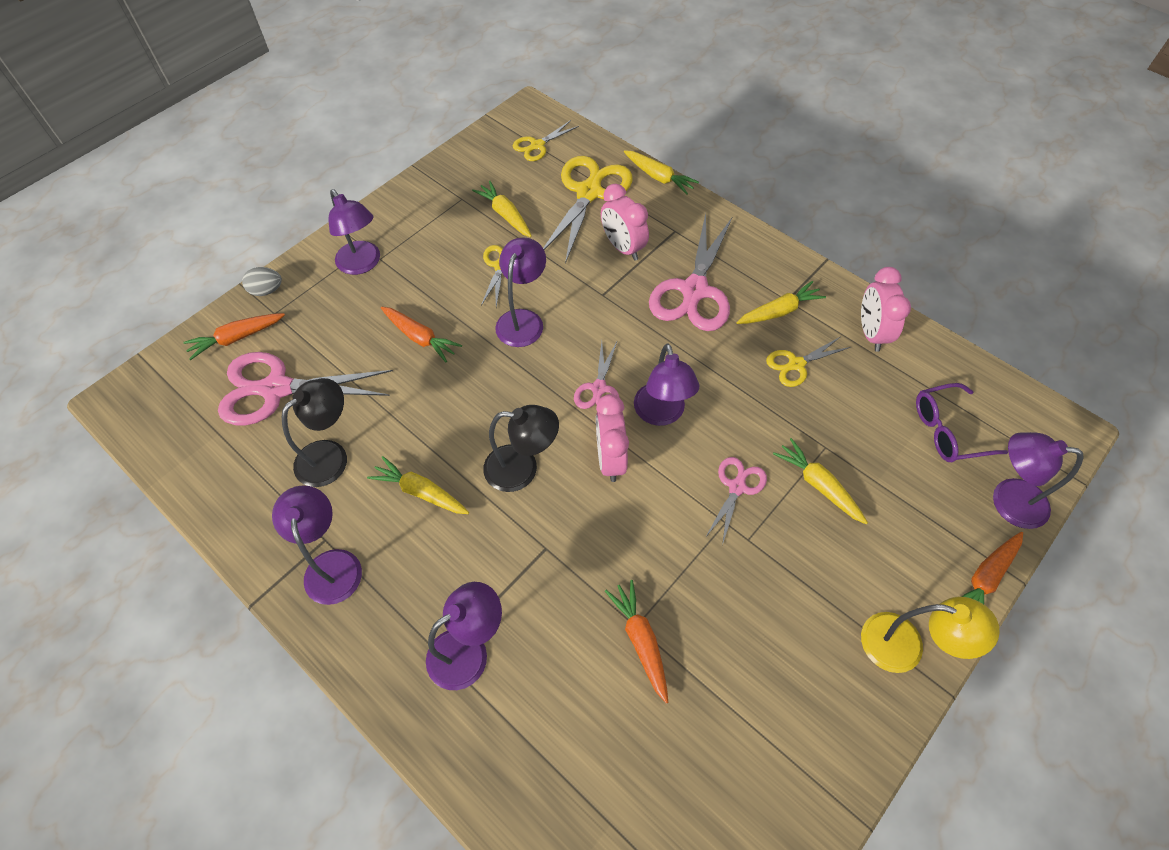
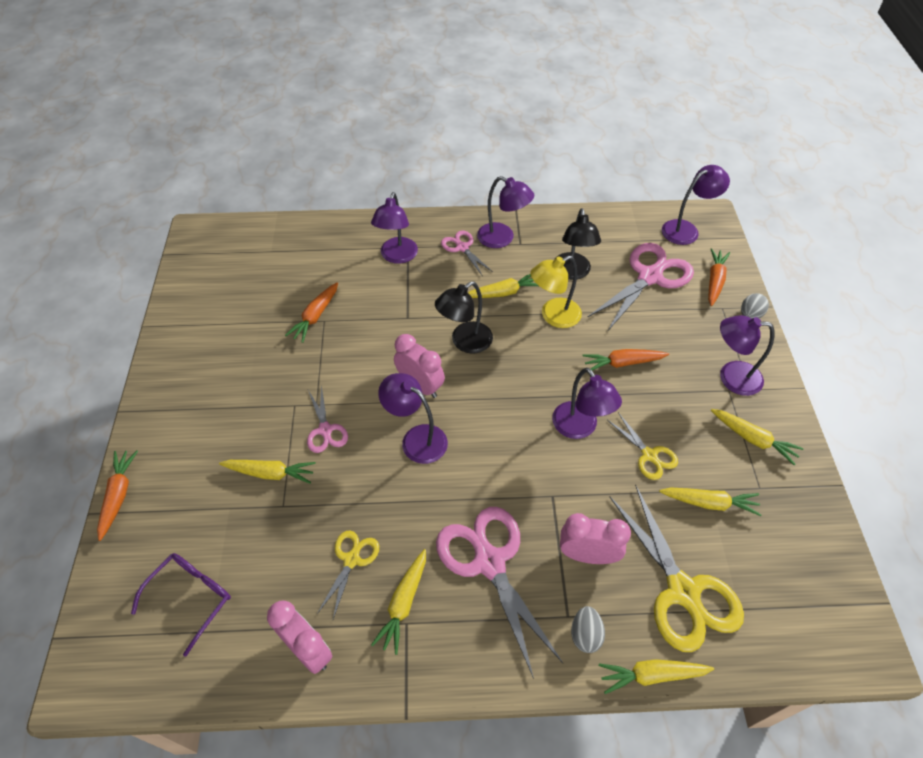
camera: 135 degrees right, 5 degrees down
yellow scissors [513,120,579,161] -> none
pink scissors [574,342,619,409] -> pink scissors moved to [441,231,493,275]
orange carrot [605,580,668,703] -> orange carrot turned 90 degrees clockwise [285,282,338,343]
yellow lamp [861,597,1000,673] -> yellow lamp moved to [530,256,582,328]
purple lamp [993,432,1083,529] -> purple lamp moved to [662,165,730,245]
none -> grey egg [571,606,605,653]
none -> yellow carrot [711,409,804,466]

